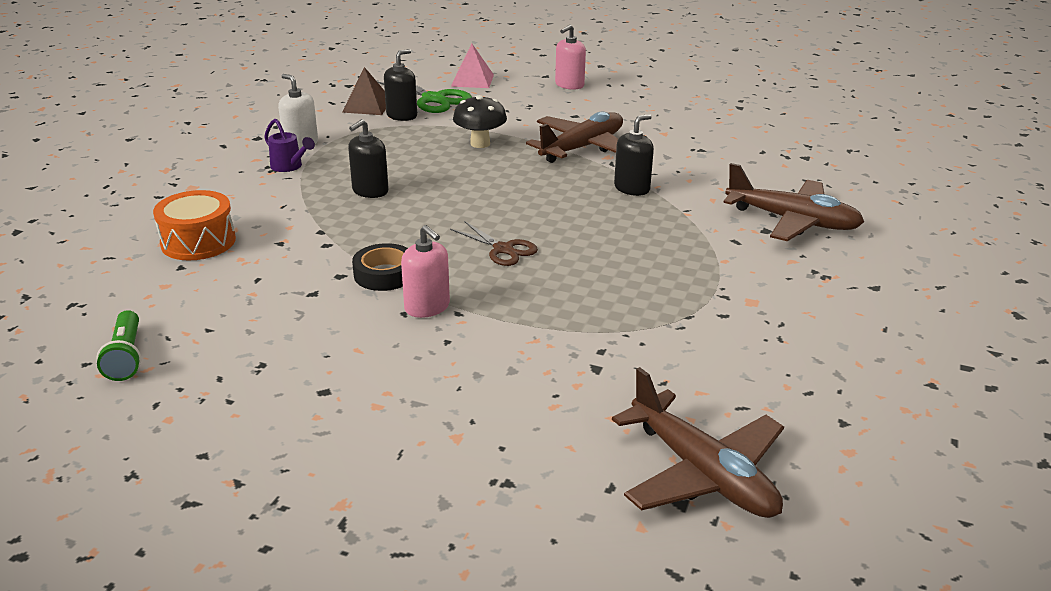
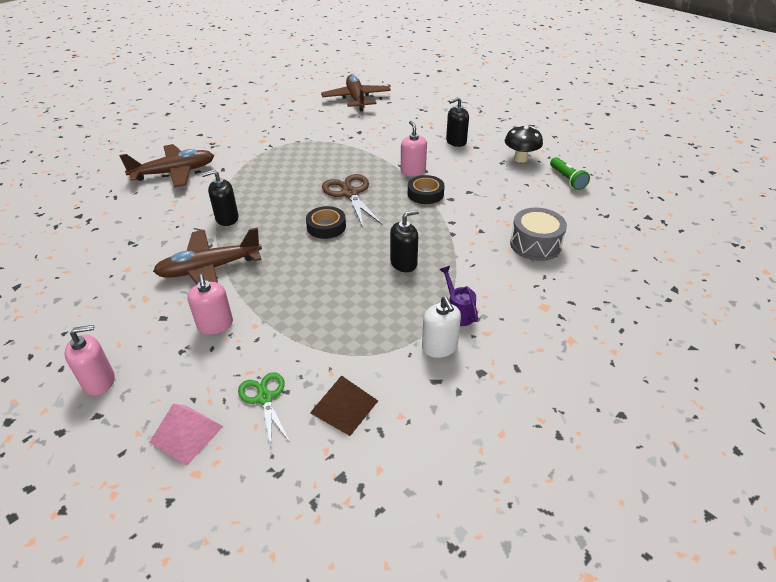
camera: 155 degrees left, 10 degrees up
green flashlight [96,310,141,381] -> green flashlight turned 150 degrees clockwise [550,157,590,190]
orange drum [153,190,236,261] -> grey drum [510,208,567,261]
green scissors [377,81,472,113] -> green scissors [238,372,290,448], size x0.66
black soap dispenser [384,49,417,121] -> black soap dispenser moved to [446,97,469,147]
brown scissors [450,221,538,266] -> brown scissors [322,174,382,227], size x1.52
black mushroom [453,95,507,148] -> black mushroom moved to [505,125,543,163]
brown plane [723,163,864,241] -> brown plane turned 105 degrees clockwise [119,144,214,187]
none -> pink soap dispenser [187,274,233,335]
none -> black tape [306,206,346,239]

